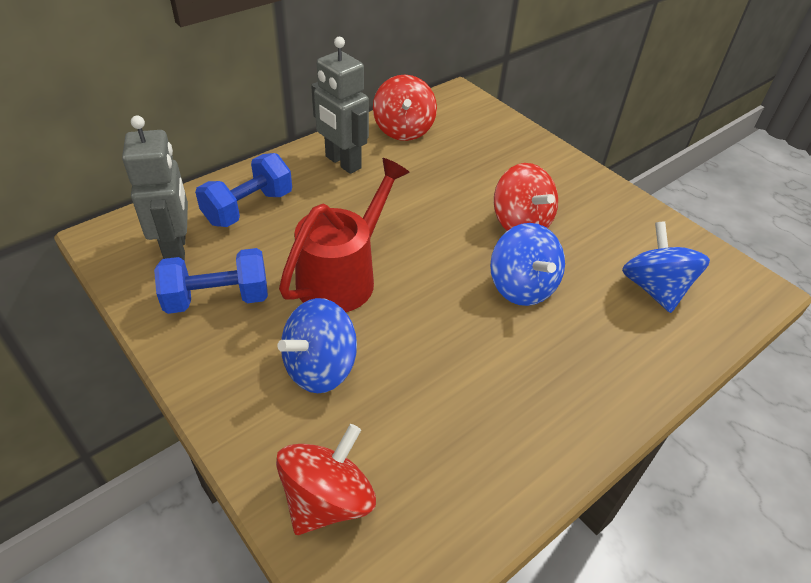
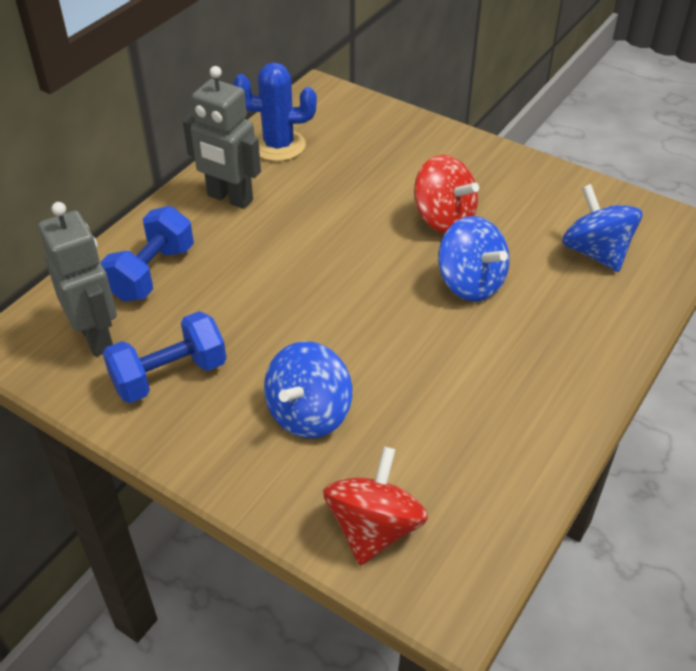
camera: 15 degrees left, 0 degrees up
red watering can [279,158,409,312] -> none
red spinning top [373,75,437,141] -> blue cactus [233,62,317,161]

